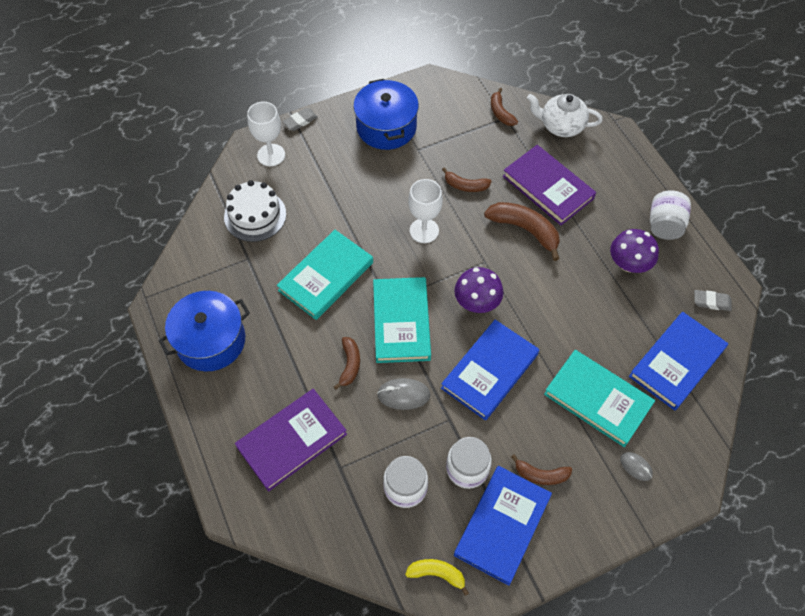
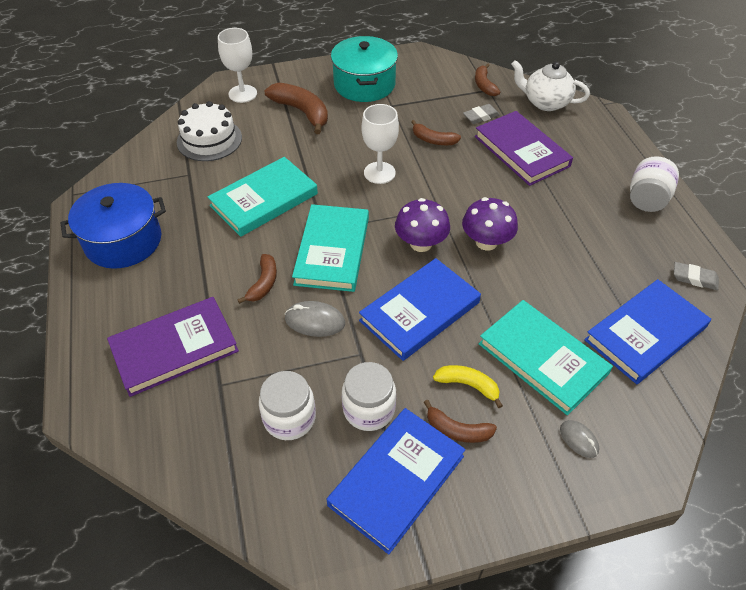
camera: 10 degrees right, 10 degrees down
grey eraser [283,108,318,131] -> grey eraser moved to [463,104,500,124]
blue pot [353,79,419,150] -> turquoise pot [331,36,398,102]
yellow banana [405,559,469,596] -> yellow banana moved to [433,365,503,408]
brown banana [484,202,560,261] -> brown banana moved to [265,83,328,134]
purple mushroom [610,229,659,273] -> purple mushroom moved to [462,197,518,251]

